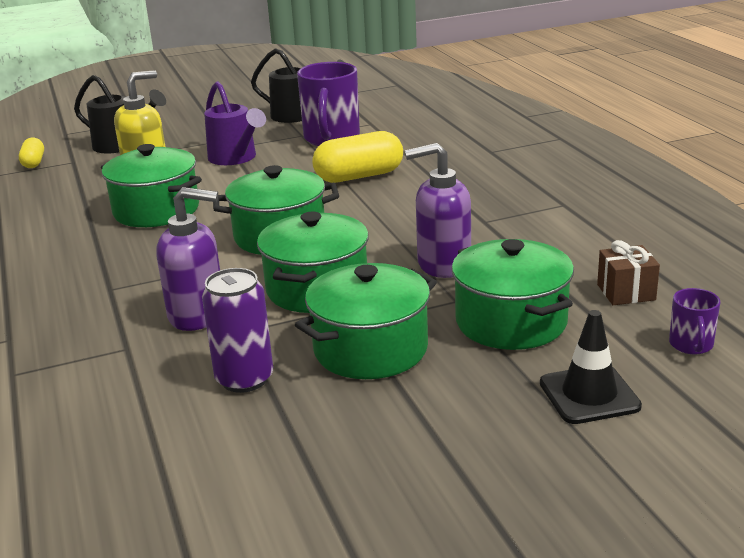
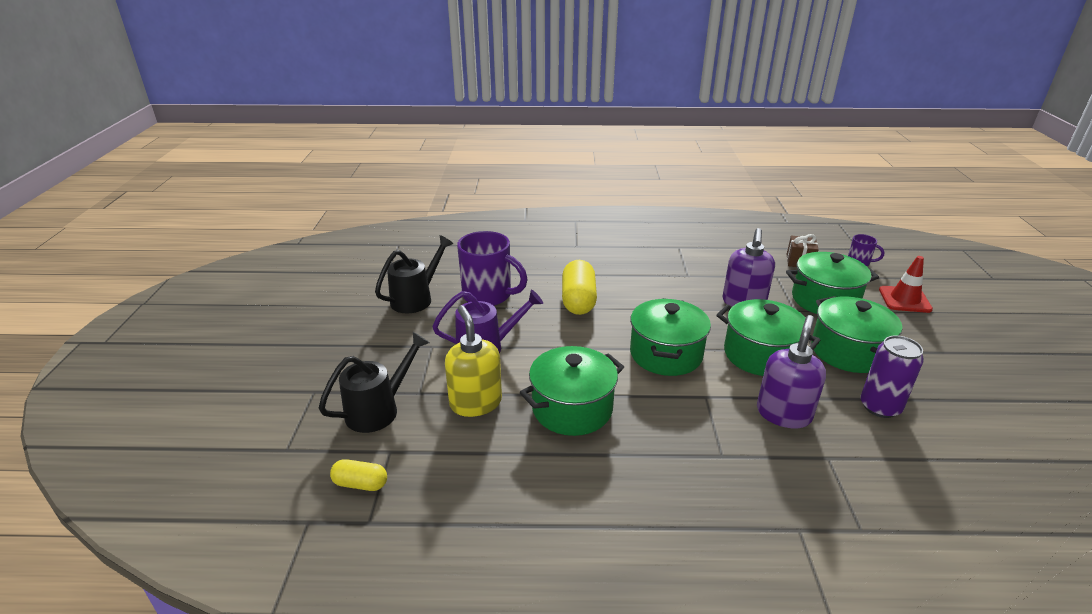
camera: 70 degrees left, 5 degrees up
black traffic cone [540,310,642,424] -> red traffic cone [879,256,933,313]

